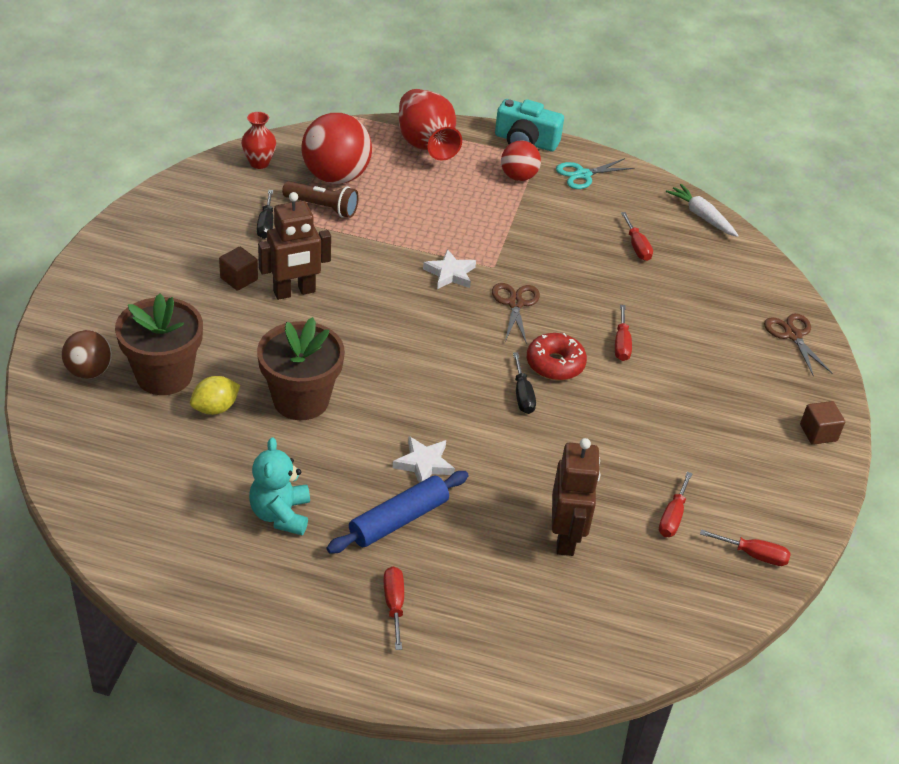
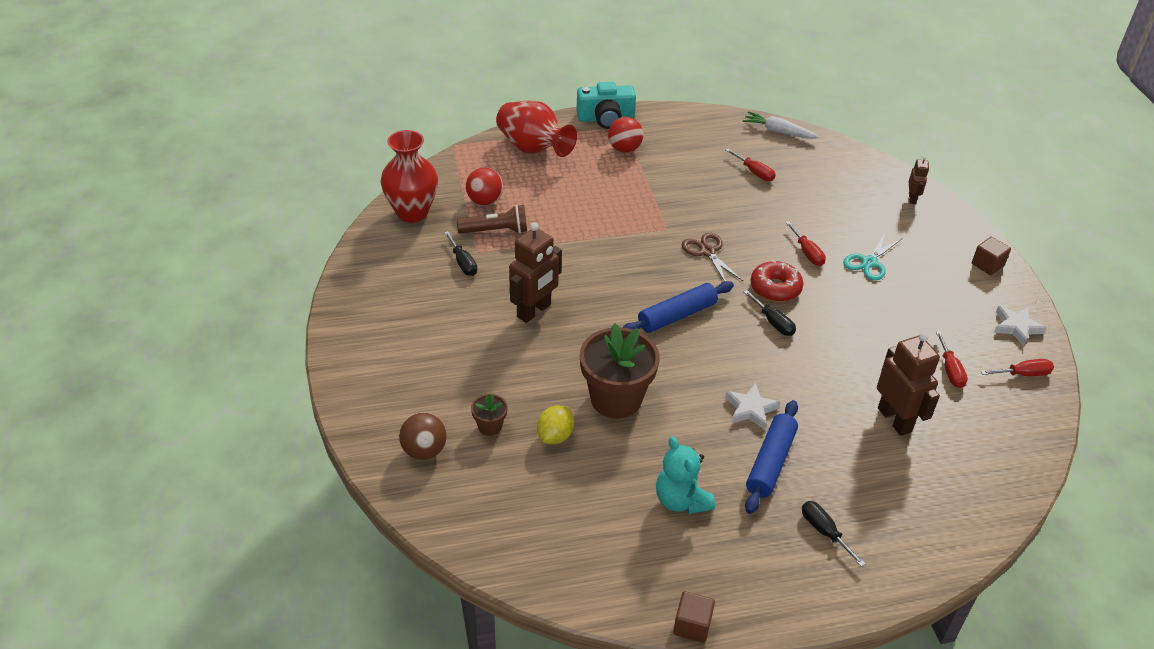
camera: 25 degrees left, 0 degrees up
brown flower pot [115,294,203,395] -> brown flower pot [471,394,508,436], size x0.45
brown cube [219,247,258,291] -> brown cube moved to [673,591,715,643]
red vase [241,112,276,169] -> red vase [380,130,438,223], size x1.73
red ball [301,113,372,184] -> red ball [466,168,503,205], size x0.58
red screwdriver [384,567,404,650] -> black screwdriver [802,501,865,567]
white star [423,249,476,289] -> white star moved to [994,306,1047,346]
turquoise scissors [556,158,634,189] -> turquoise scissors moved to [843,233,902,280]
brown scissors [764,313,833,376] -> brown robot [909,156,929,204]
none -> blue rolling pin [622,281,734,333]

